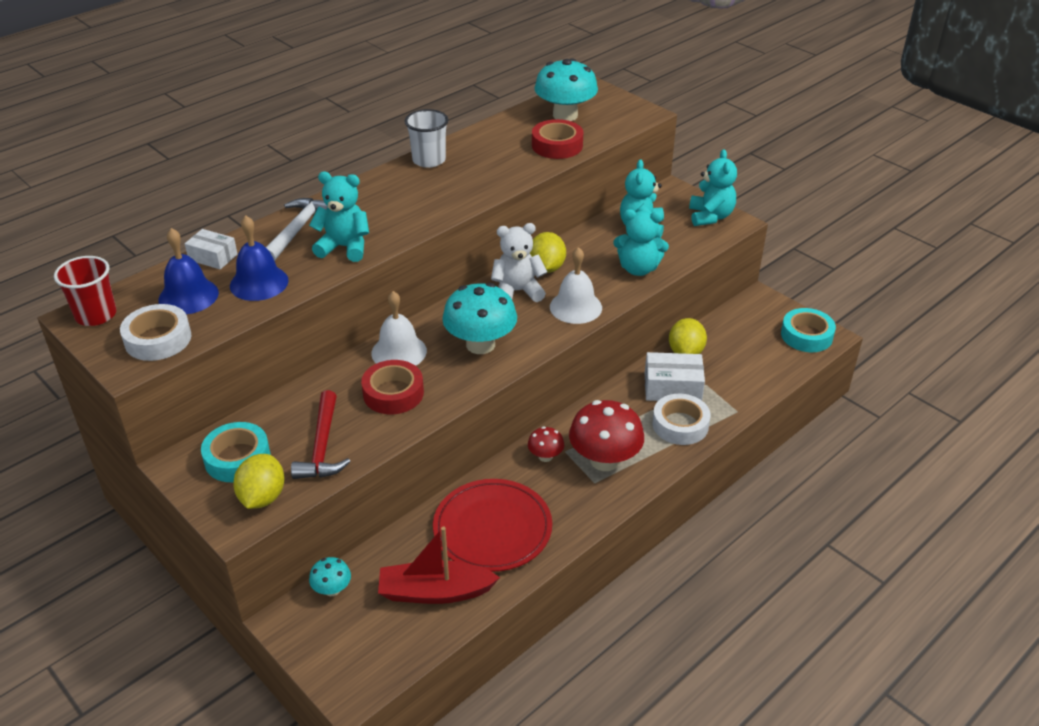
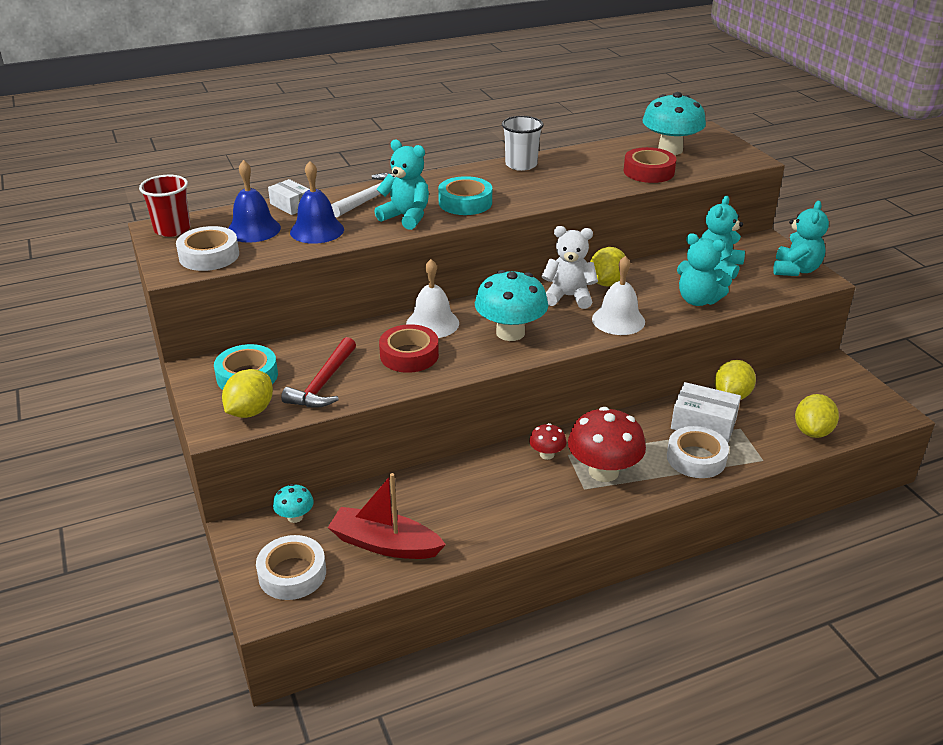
camera: 20 degrees right, 5 degrees down
red plate [433,479,552,572] -> none
turquoise tape [781,308,836,352] -> turquoise tape moved to [438,176,492,215]
none -> white tape [256,535,326,600]
none -> yellow lemon [795,394,839,438]

